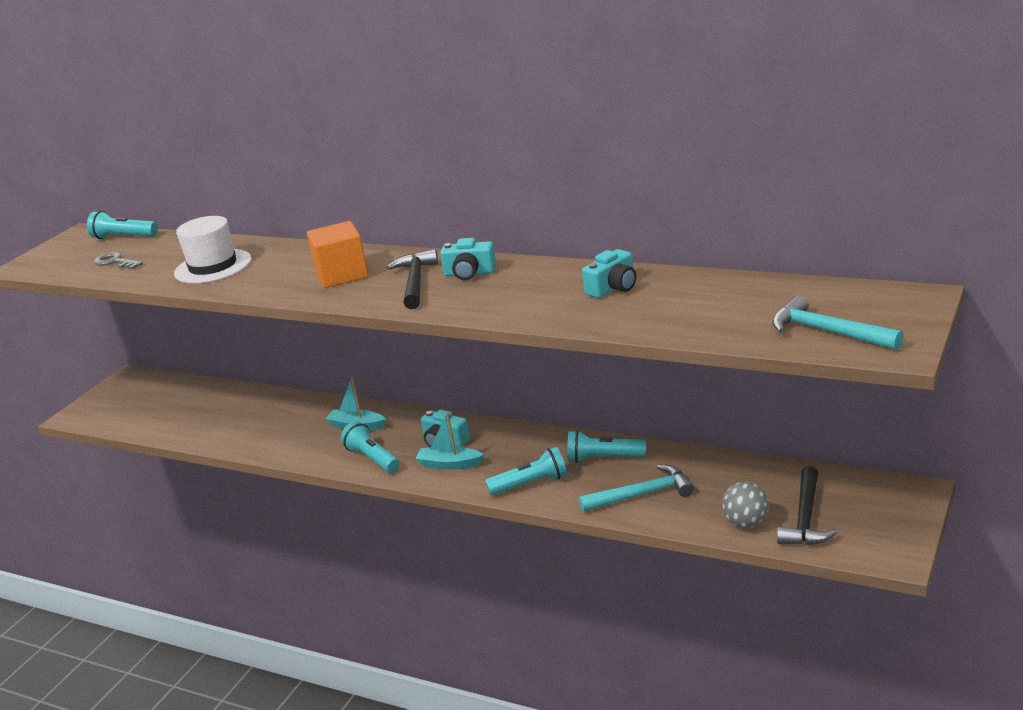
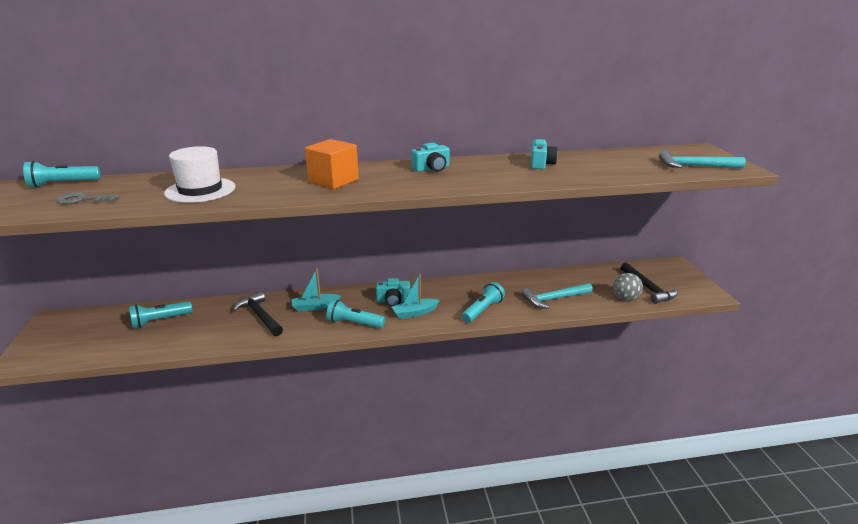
camera: 40 degrees left, 0 degrees up
black hammer [387,249,438,309] -> black hammer moved to [233,291,283,336]
turquoise flashlight [567,430,646,463] -> turquoise flashlight moved to [129,301,192,328]
turquoise hammer [579,465,694,512] -> turquoise hammer turned 150 degrees counterclockwise [522,283,593,309]

